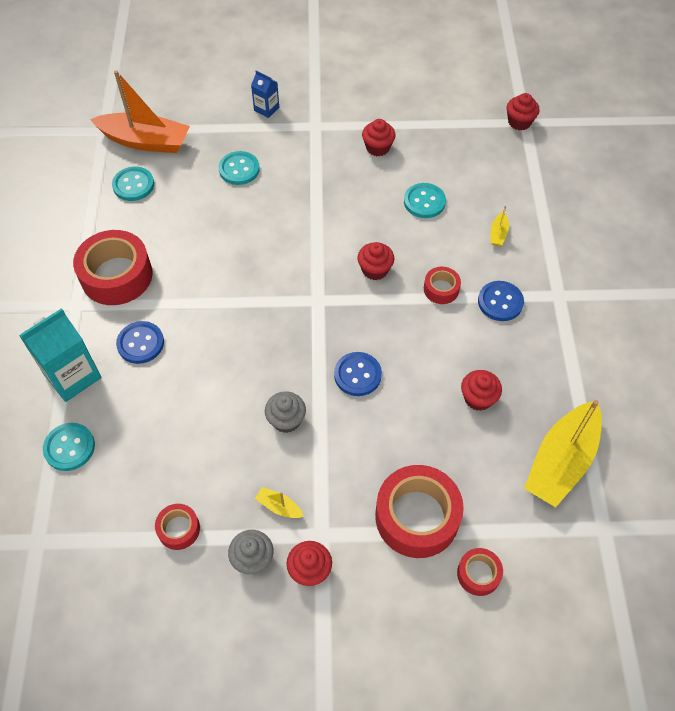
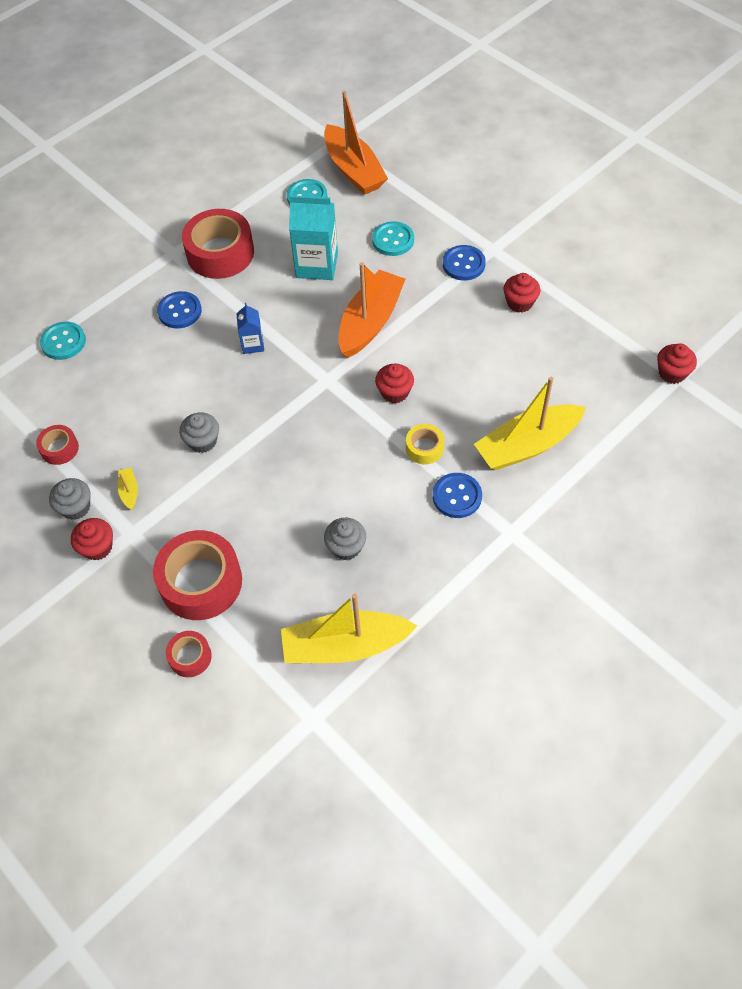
camera: 50 degrees right, 0 degrees up
turquoise carton [19,308,101,402] -> turquoise carton moved to [289,195,338,280]
blue carton [251,70,279,118] -> blue carton moved to [236,303,264,354]
blue button [334,352,382,396] -> blue button moved to [443,245,486,280]
turquoise button [404,183,446,218] -> none
red tape [424,267,461,304] -> yellow tape [406,424,444,464]
red cupcake [461,370,502,411] -> grey cupcake [324,518,366,560]
yellow boat [491,206,509,246] -> yellow boat [474,377,586,470], size x2.49
none -> orange boat [338,262,405,358]

